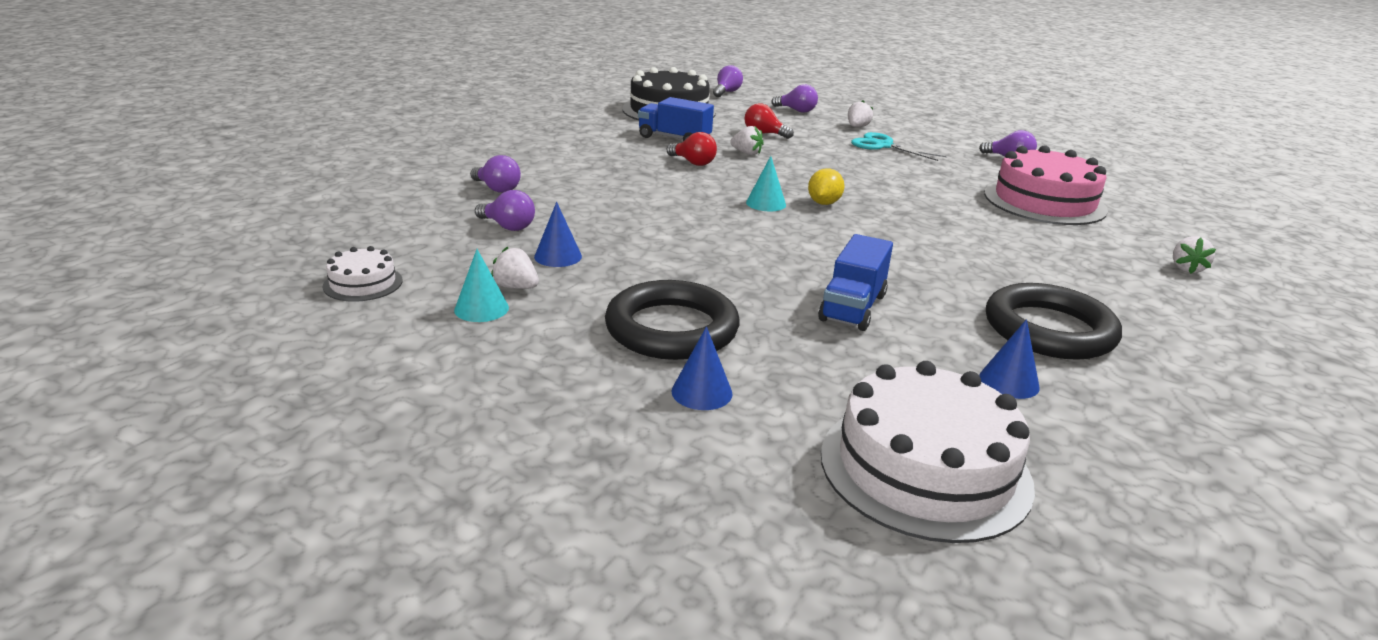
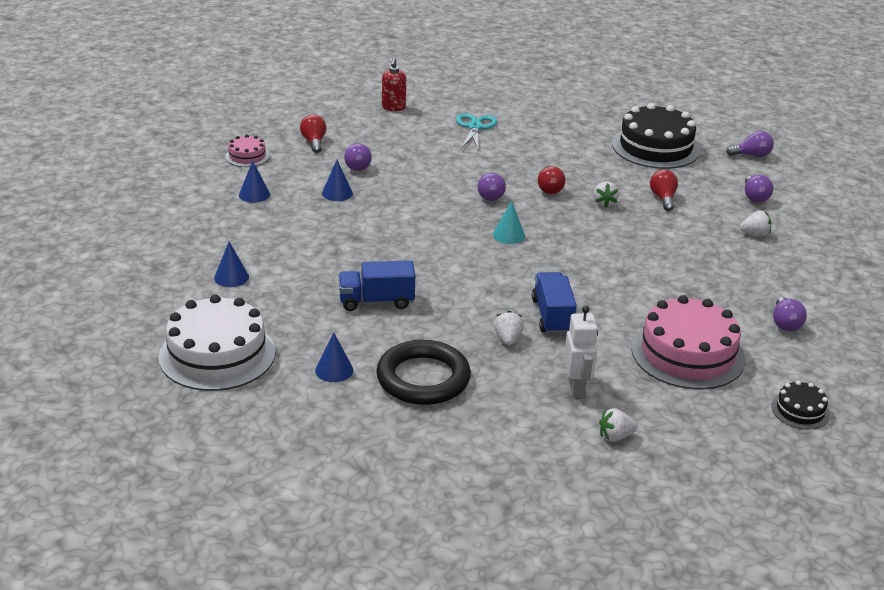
camera: 60 degrees right, 5 degrees up
white cake [323,246,402,302] -> pink cake [225,134,269,167]
turquoise cone [454,249,509,322] -> blue cone [239,161,270,203]
purple light bulb [470,155,521,193] -> purple light bulb moved to [478,173,506,201]
white strawberry [491,246,539,289] -> white strawberry moved to [494,311,524,345]
black ring [605,280,739,360] -> none
blue truck [638,97,714,142] -> blue truck moved to [532,272,577,334]
yellow lemon [808,168,845,205] -> none
turquoise scissors [851,132,947,161] -> turquoise scissors moved to [456,113,497,151]
none -> red light bulb [300,115,326,153]
none -> red soap dispenser [382,57,406,111]
none -> white robot [564,306,598,398]
none -> black cake [771,381,830,430]

